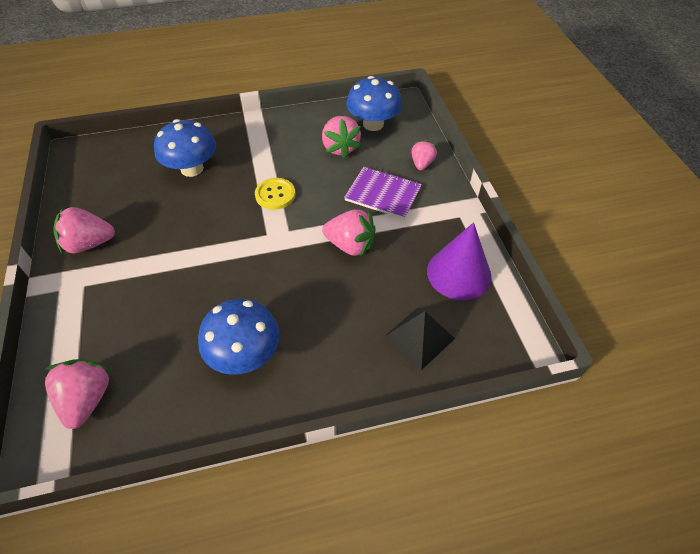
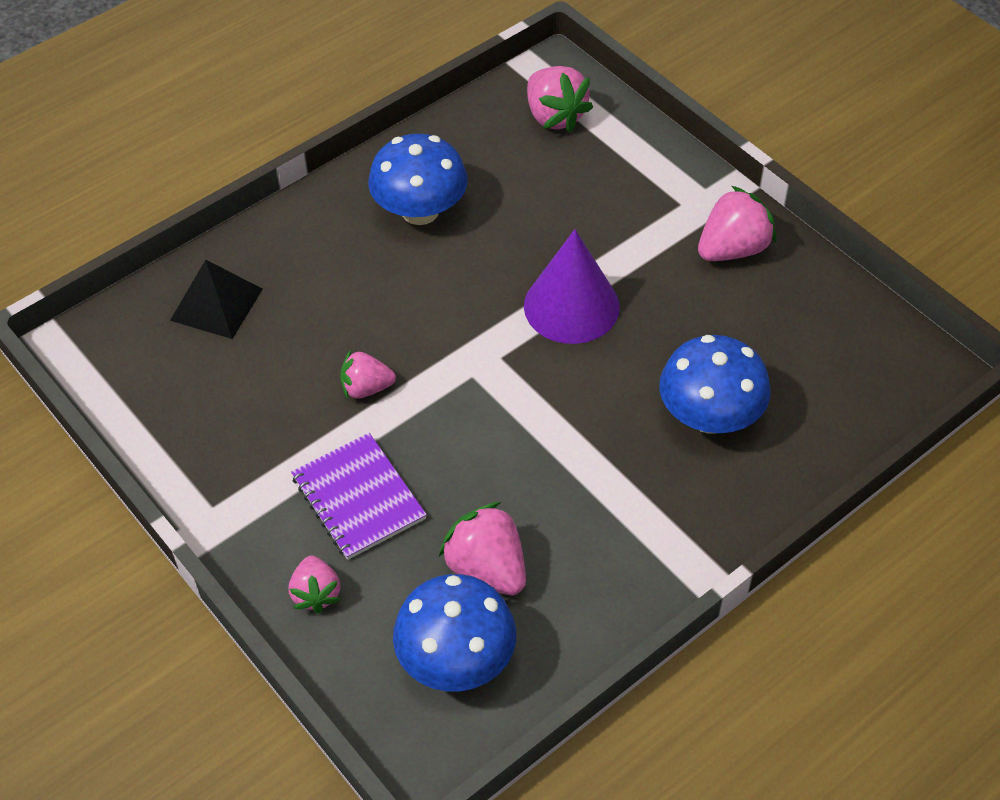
camera: 155 degrees right, 0 degrees up
yellow button [255,178,295,210] -> none
pink strawberry [322,209,375,257] -> pink strawberry [340,350,396,399], size x0.64
purple notebook [344,167,422,219] -> purple notebook turned 60 degrees clockwise [291,433,427,560]
purple cone [427,222,492,300] -> purple cone moved to [524,229,620,344]

